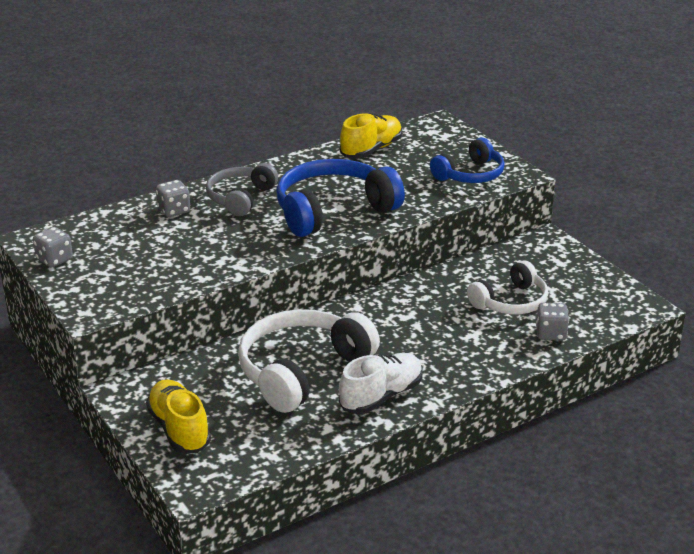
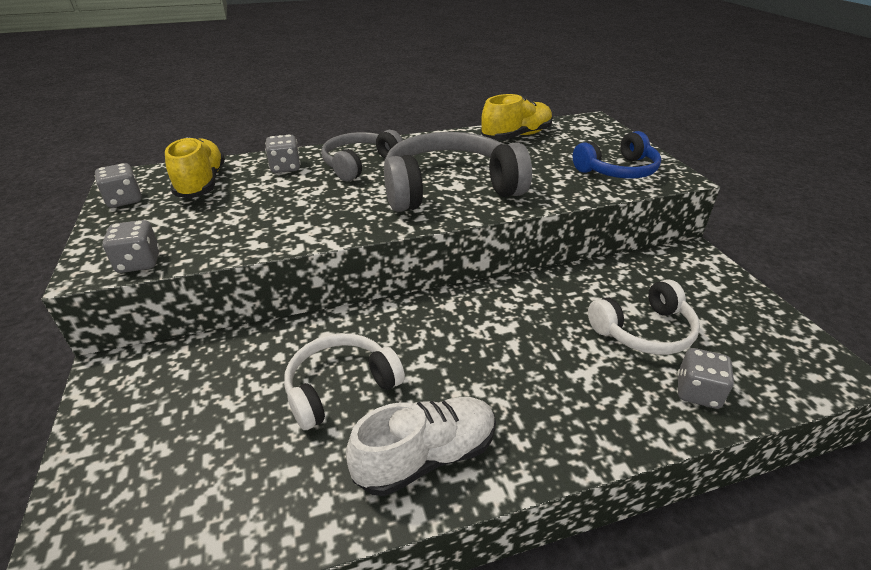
camera: 15 degrees right, 5 degrees up
yellow shoe [146,379,211,453] -> yellow shoe moved to [165,136,225,198]
white headphones [238,309,380,413] -> white headphones [284,333,405,430], size x0.61
blue headphones [276,159,405,237] -> grey headphones [384,132,532,212]
none -> grey dice [102,220,160,273]

